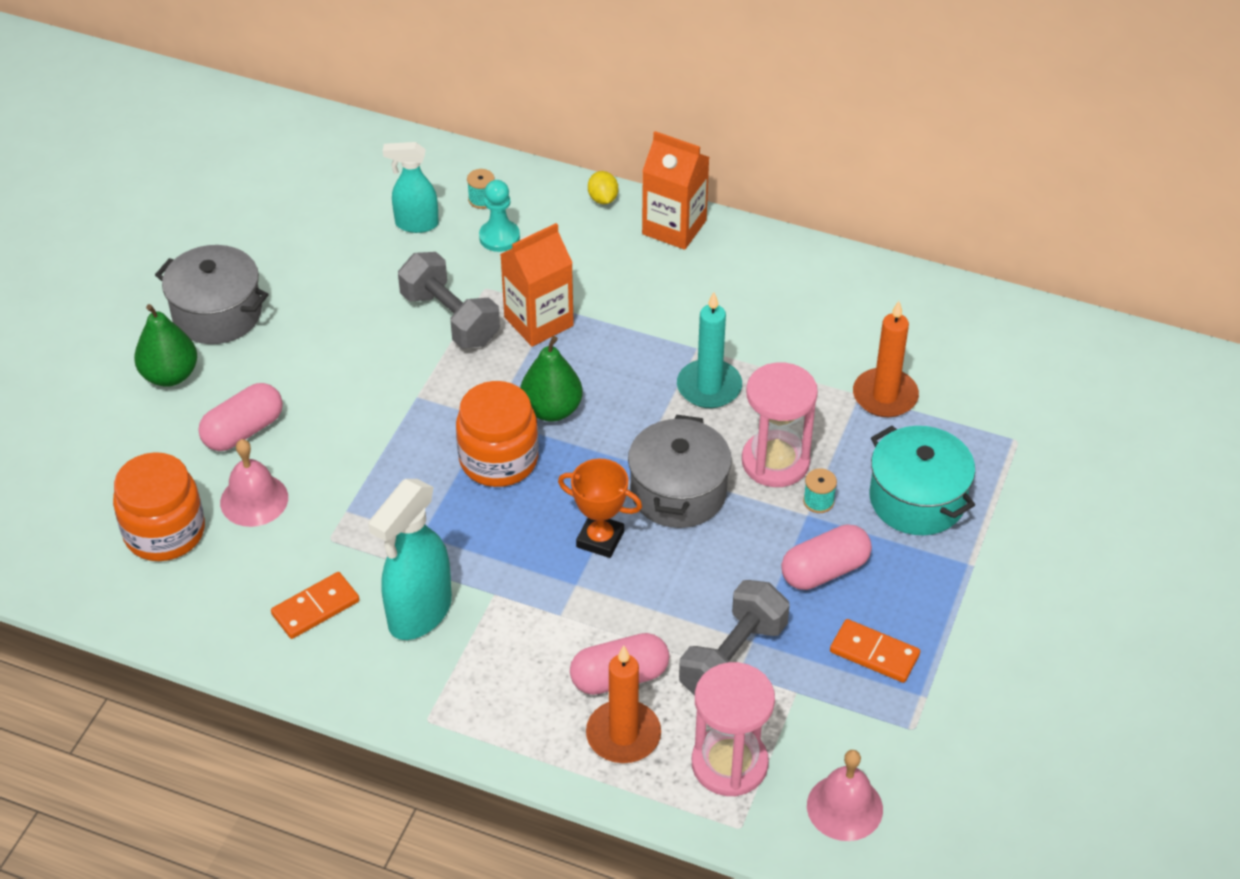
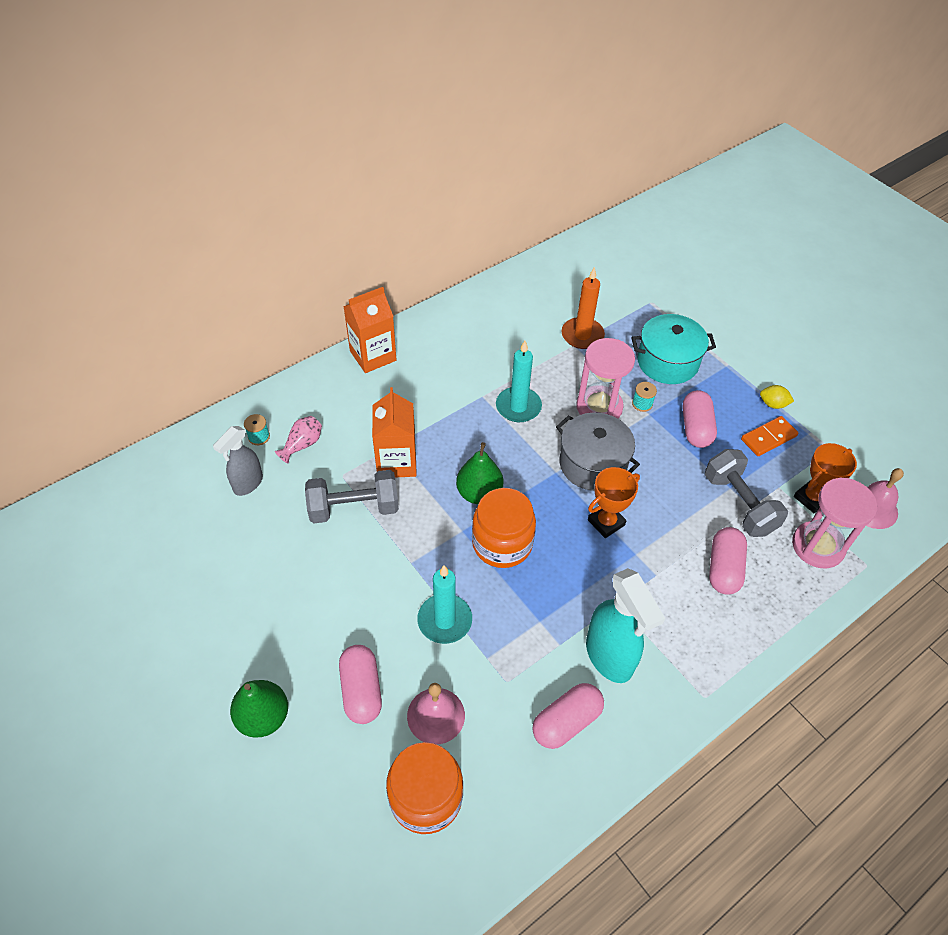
camera: 60 degrees left, 5 degrees up
grey pot [155,245,269,344] -> none
orange domino [271,572,360,639] -> pink capsule [532,683,604,749]
turquoise spray bottle [383,142,439,233] -> grey spray bottle [213,426,263,496]
turquoise pawn [479,180,520,252] -> pink vase [275,416,322,463]
orange candle [586,646,661,763] -> none
yellow lemon [588,171,618,204] -> yellow lemon moved to [760,385,794,409]
none -> turquoise candle [417,565,472,644]
none -> orange trophy [794,443,857,514]

